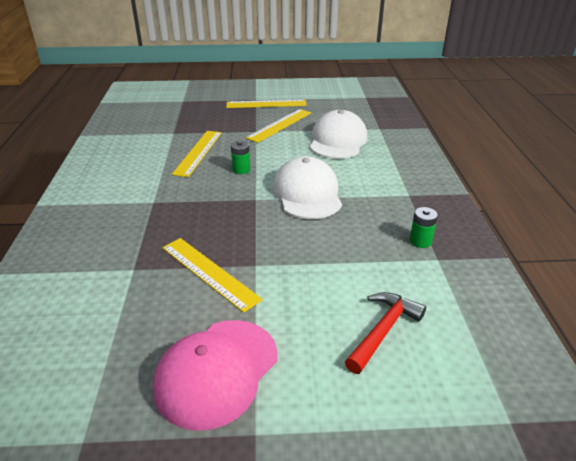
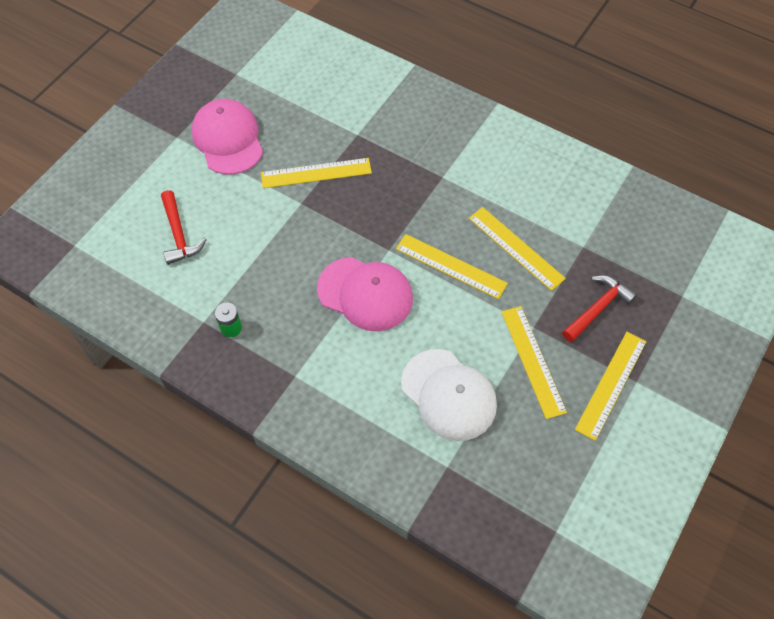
camera: 125 degrees right, 25 degrees up
green battery [231,141,250,174] -> yellow ruler [396,234,508,299]
white cap [273,156,342,219] -> pink cap [317,257,413,331]
none -> red hammer [562,276,637,342]

